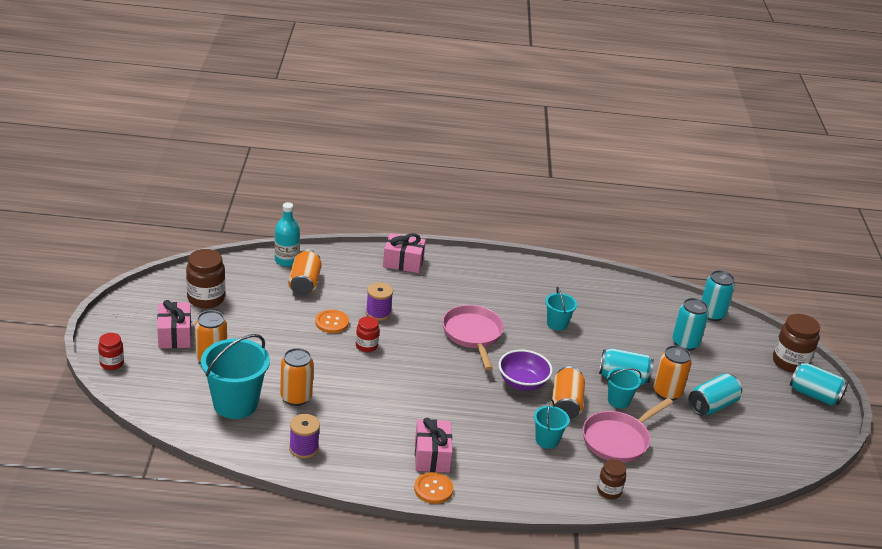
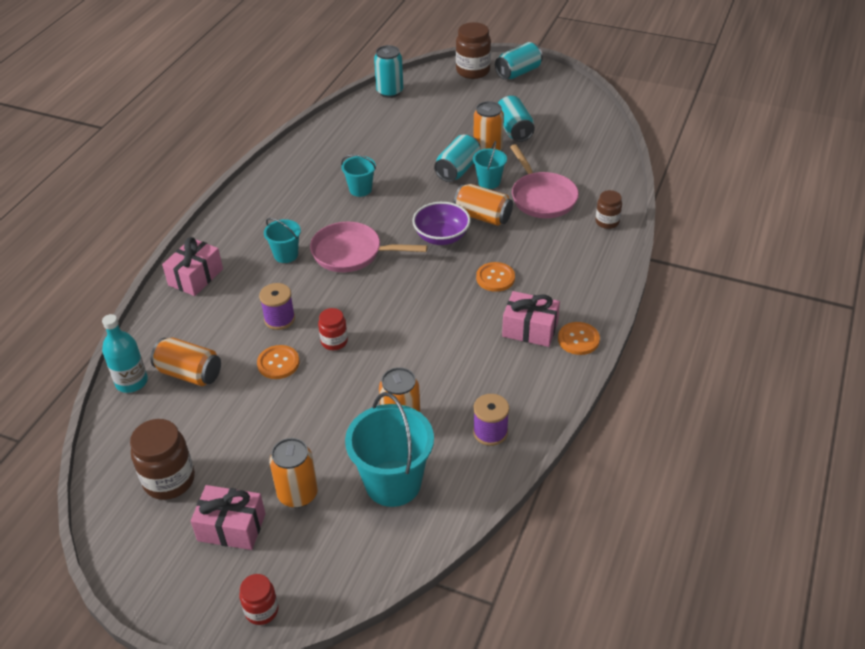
camera: 65 degrees left, 10 degrees up
turquoise bucket [534,399,570,449] -> turquoise bucket moved to [264,218,301,263]
turquoise can [672,298,709,351] -> none
none -> orange button [476,262,515,292]

